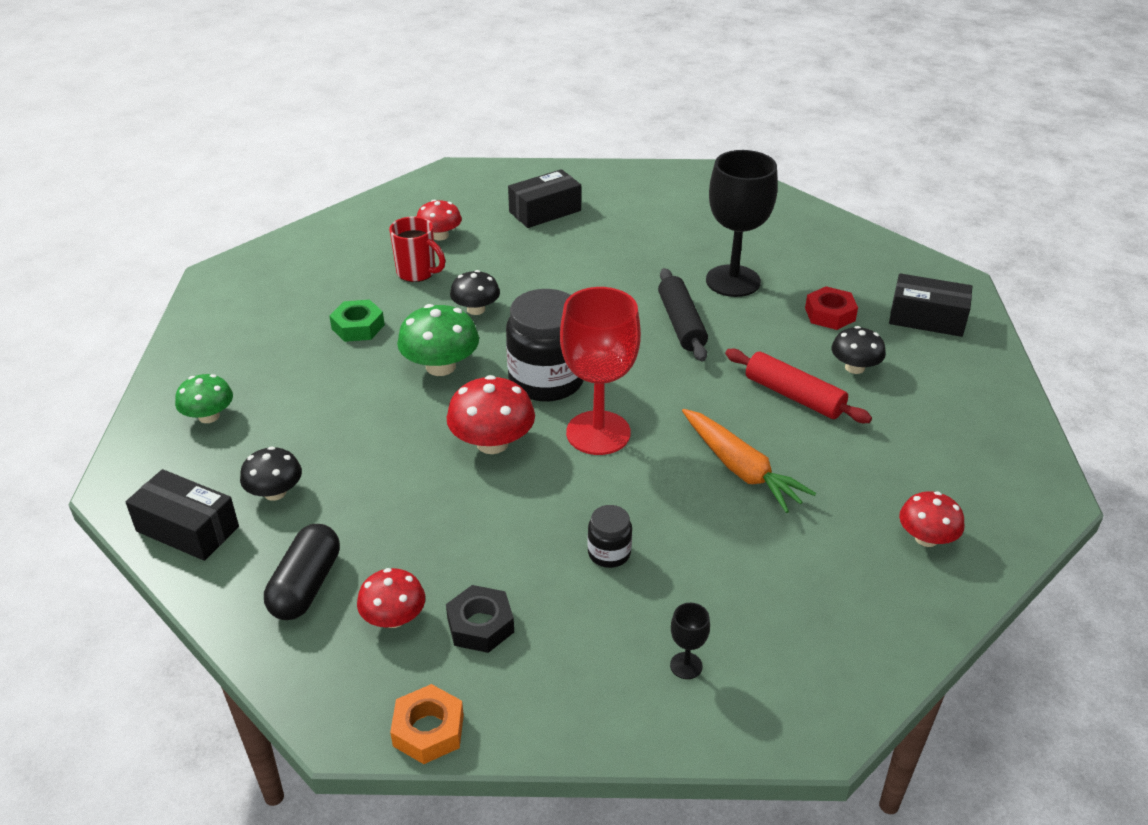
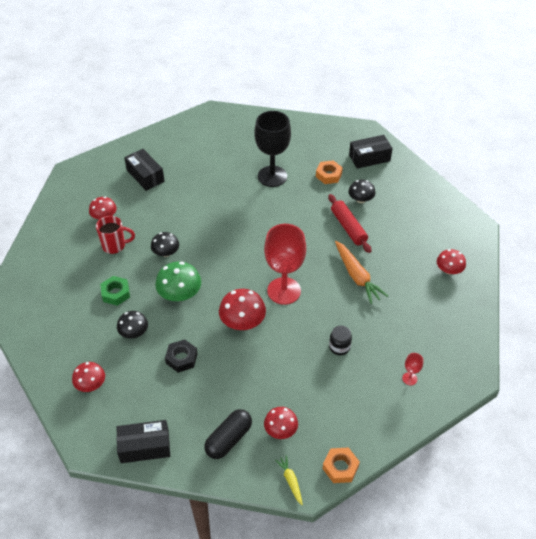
camera: 35 degrees left, 10 degrees up
green mushroom [175,374,233,423] -> red mushroom [72,362,105,392]
black mushroom [240,446,302,501] -> black mushroom moved to [117,311,148,339]
black capsule [264,524,340,620] -> black capsule turned 60 degrees clockwise [204,409,252,459]
black nut [446,585,514,653] -> black nut moved to [165,339,198,373]
black jar [506,289,584,402] -> none
black box [508,169,581,228] -> black box turned 60 degrees counterclockwise [124,149,164,191]
black rolling pin [658,268,708,362] -> none
black goblet [670,603,710,679] -> red goblet [402,353,423,385]
orange carrot [682,409,816,513] -> orange carrot turned 45 degrees clockwise [335,241,388,304]
red rolling pin [725,349,872,423] -> red rolling pin turned 60 degrees clockwise [328,194,371,253]
red nut [805,286,858,330] -> orange nut [316,160,343,184]
none -> yellow carrot [275,455,303,505]

